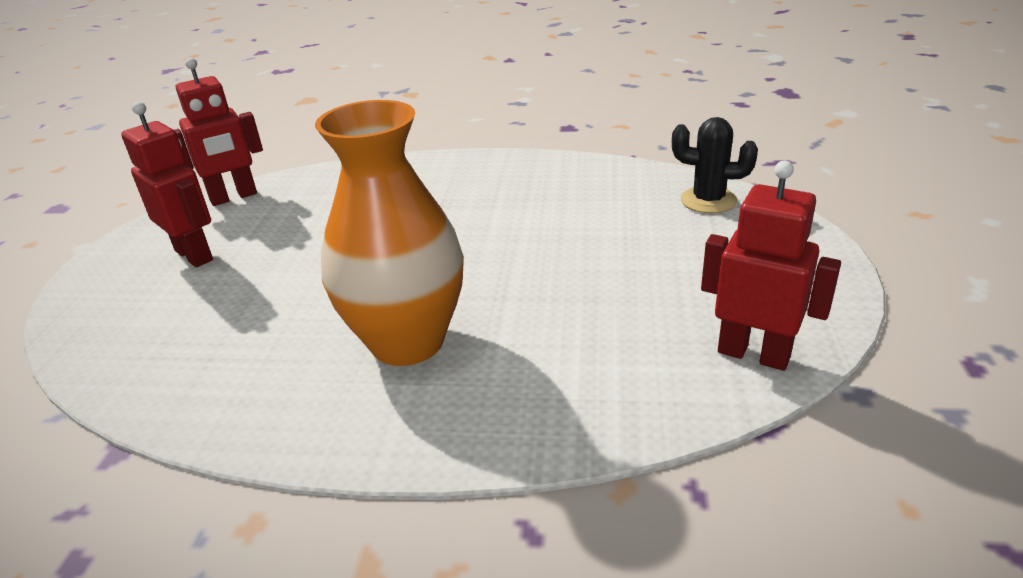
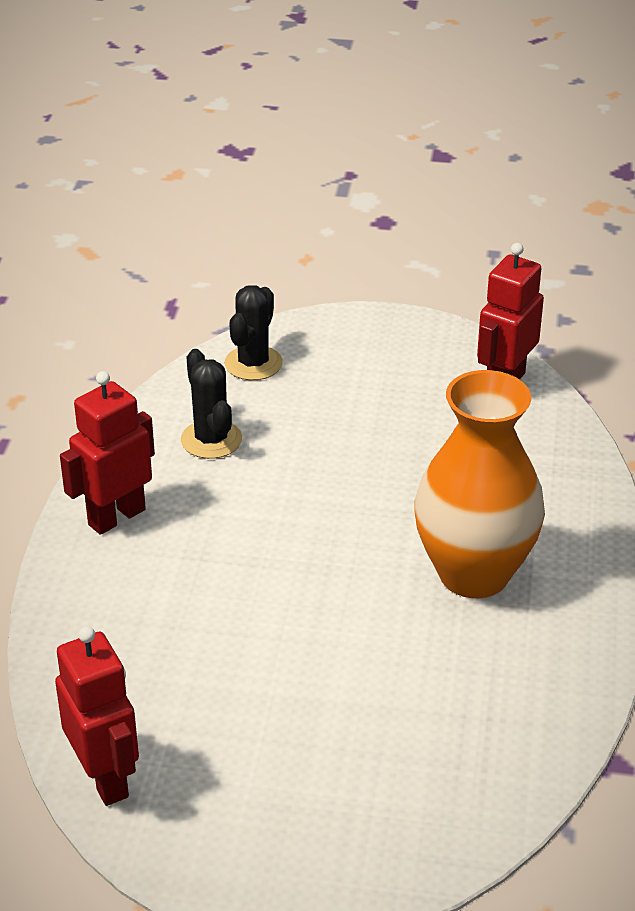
camera: 90 degrees left, 5 degrees up
red robot [121,101,213,267] -> red robot moved to [60,371,155,535]
none -> black cactus [181,349,242,459]

